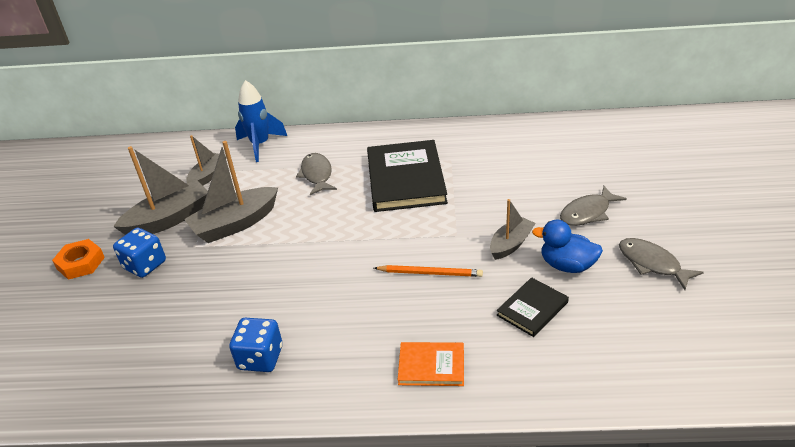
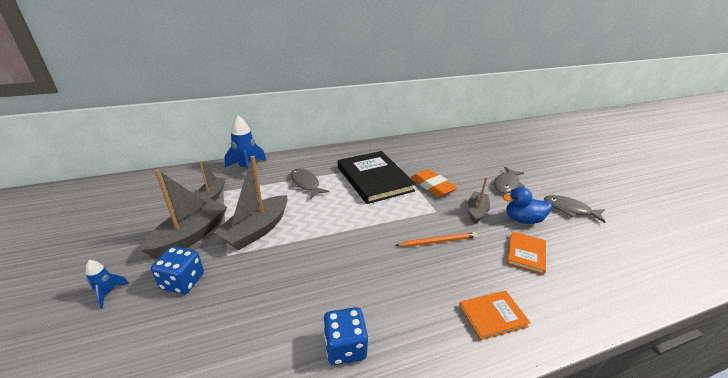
camera: 25 degrees left, 5 degrees down
orange nut [52,239,105,280] -> blue rocket [86,260,129,309]
black book [497,277,569,337] -> orange book [507,231,546,275]
none -> orange eraser [411,169,457,197]

